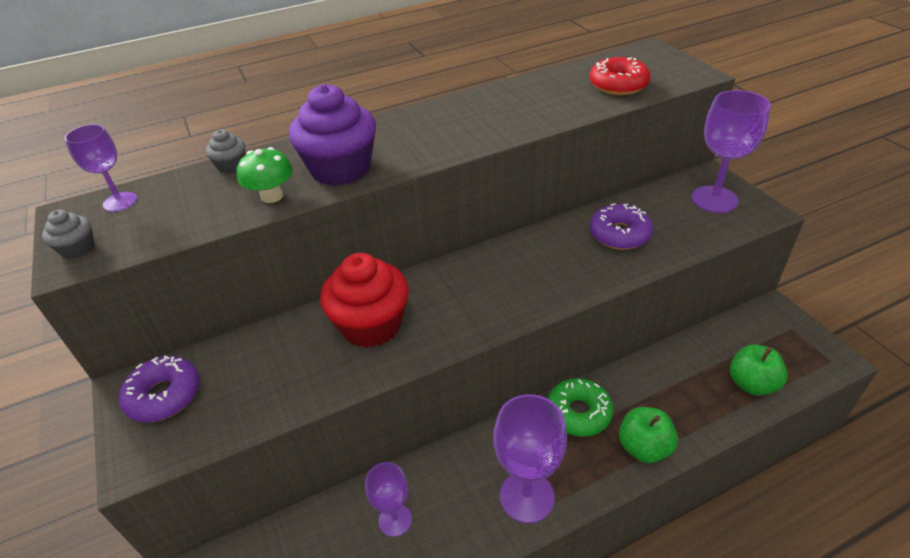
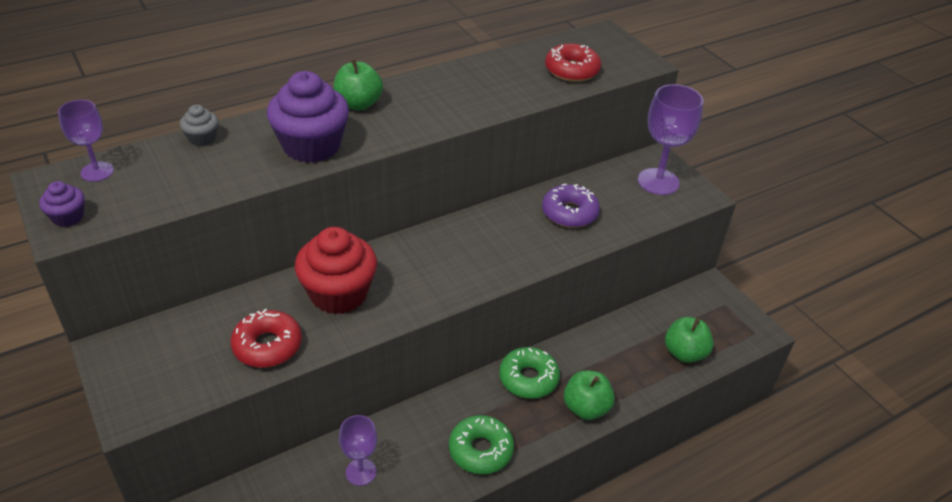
camera: 10 degrees left, 0 degrees up
grey cupcake [42,210,94,259] -> purple cupcake [39,181,84,227]
purple donut [119,355,200,422] -> none
green mushroom [237,147,293,203] -> none
purple goblet [494,394,567,523] -> green donut [449,415,514,474]
none -> red donut [230,309,302,368]
none -> green apple [334,59,383,110]

